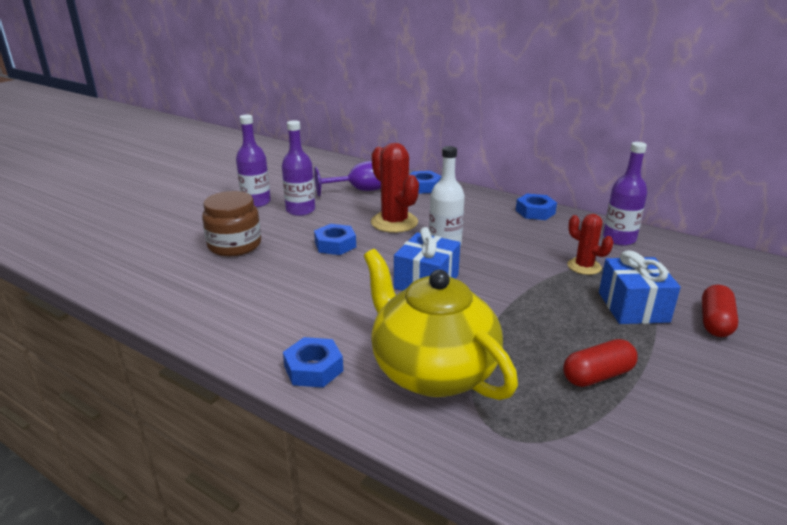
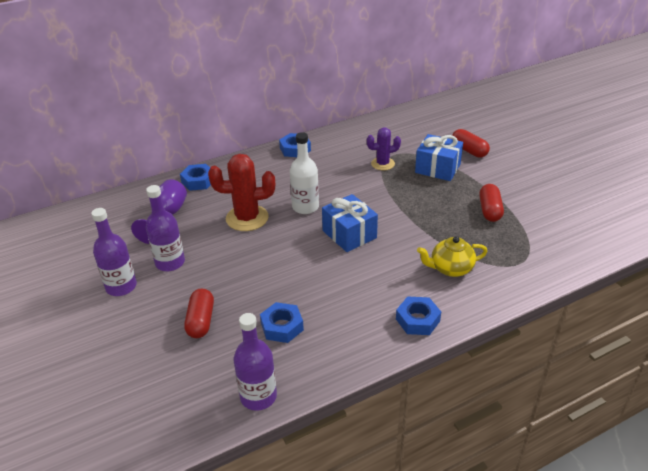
camera: 60 degrees left, 10 degrees up
brown jar [202,191,261,256] -> red capsule [184,289,214,338]
blue nut [314,224,356,255] -> blue nut moved to [260,302,304,343]
yellow teapot [364,249,518,400] -> yellow teapot [417,237,488,277], size x0.51
red cactus [567,214,613,275] -> purple cactus [367,127,401,170]
purple bottle [603,142,647,246] -> purple bottle moved to [233,313,277,411]

